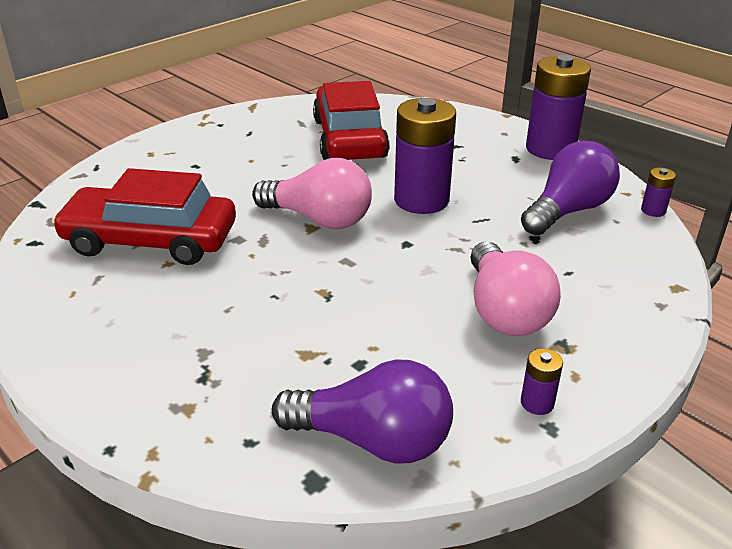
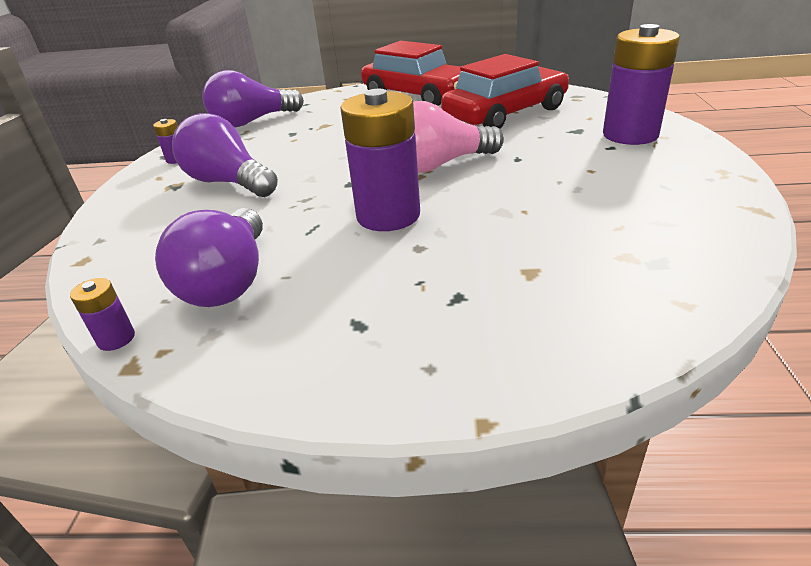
camera: 140 degrees right, 0 degrees up
red car [313,81,390,160] -> red car moved to [361,40,461,106]
pink light bulb [470,241,561,336] -> purple light bulb [172,113,278,197]
purple battery [526,55,591,160] -> purple battery moved to [603,24,680,145]

